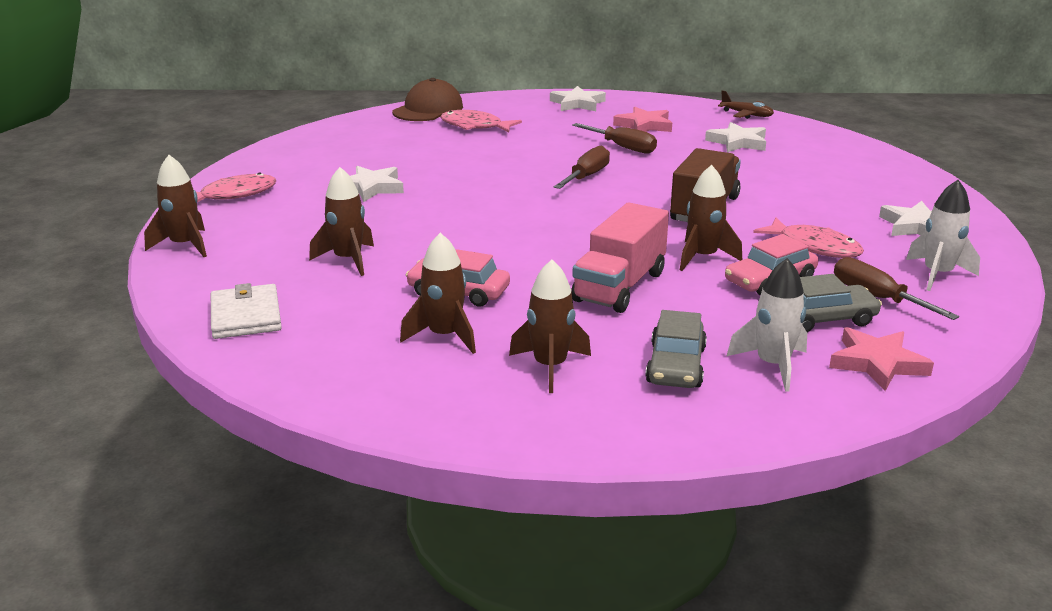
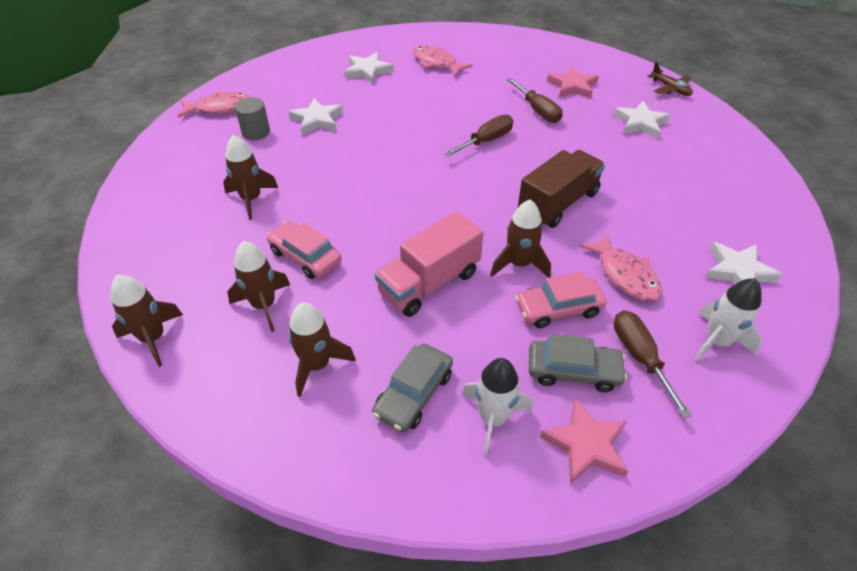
camera: 20 degrees right, 20 degrees up
brown rocket [144,155,207,257] -> brown rocket moved to [111,275,183,367]
white wallet [211,283,282,339] -> none
brown cap [392,78,463,121] -> none
white star [550,86,606,111] -> white star moved to [345,52,394,84]
none -> grey cylinder [235,97,270,140]

